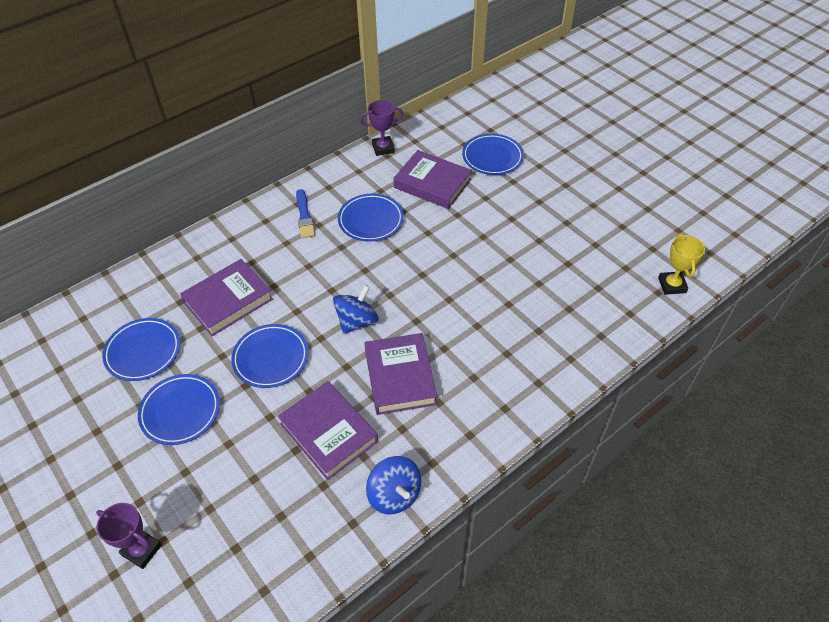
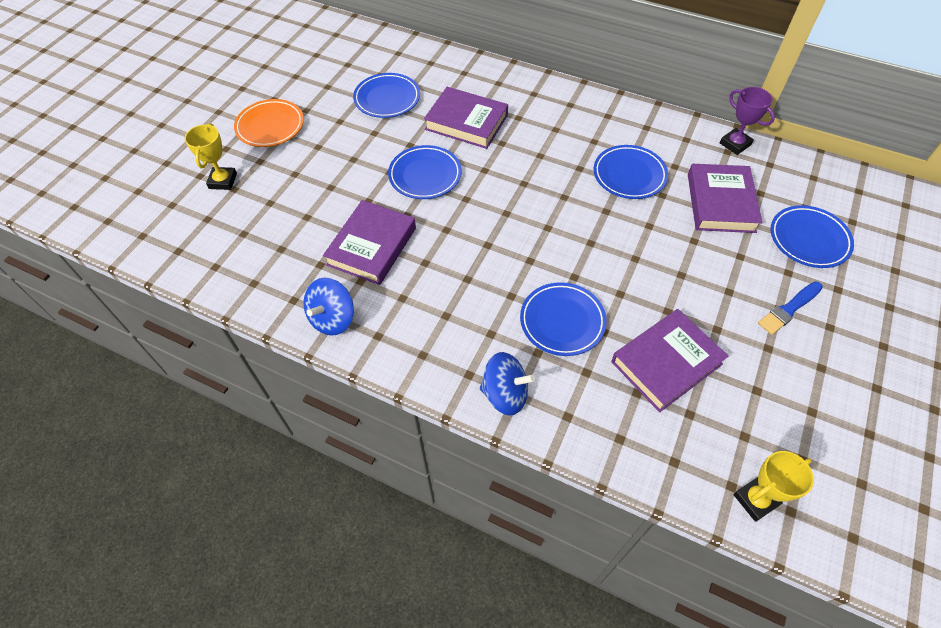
camera: 65 degrees right, 5 degrees up
purple trophy [96,503,162,569] -> yellow trophy [185,123,237,190]
blue plate [138,374,220,445] -> blue plate moved to [520,282,607,356]
blue brush [296,189,315,238] -> blue brush moved to [758,281,823,335]
blue spinning top [333,285,379,334] -> blue spinning top moved to [480,352,535,416]
purple book [364,333,437,415] -> purple book moved to [611,309,728,412]
none -> orange plate [234,99,304,147]

